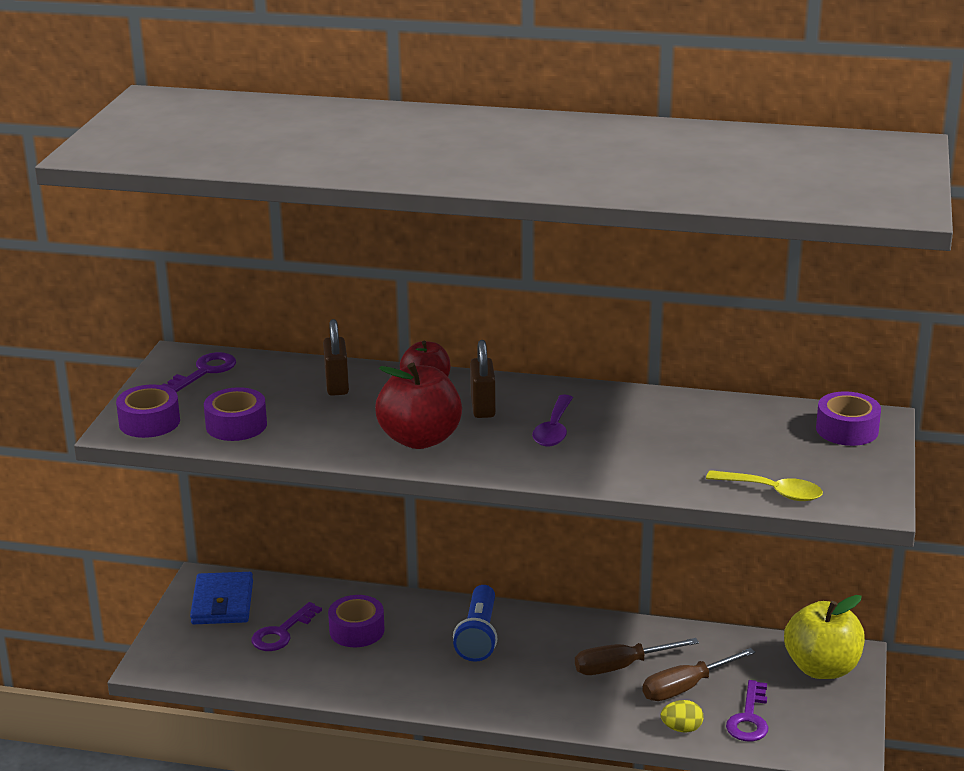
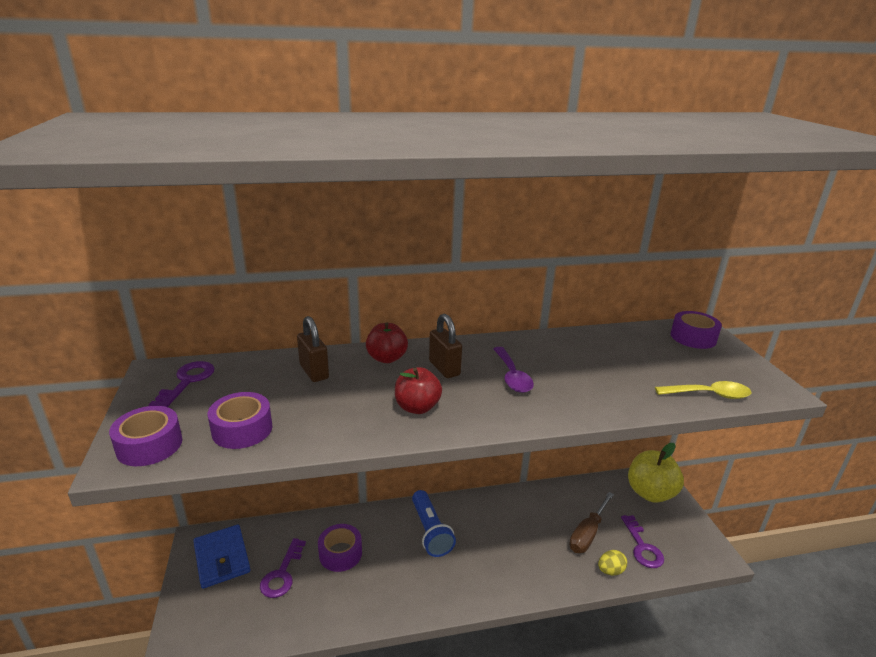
camera: 25 degrees left, 0 degrees up
red apple [375,363,462,449] -> red apple [395,367,442,414], size x0.63
brown screwdriver [575,638,699,675] -> none

